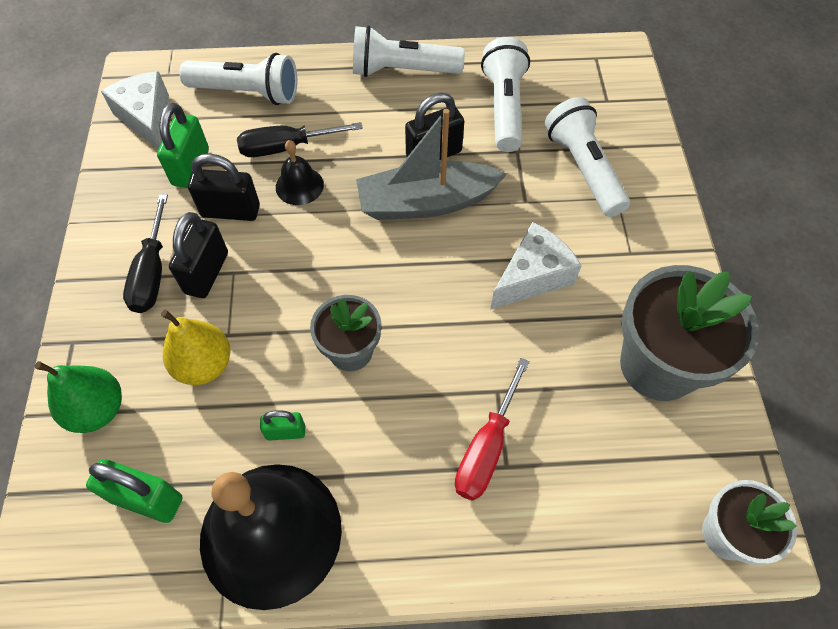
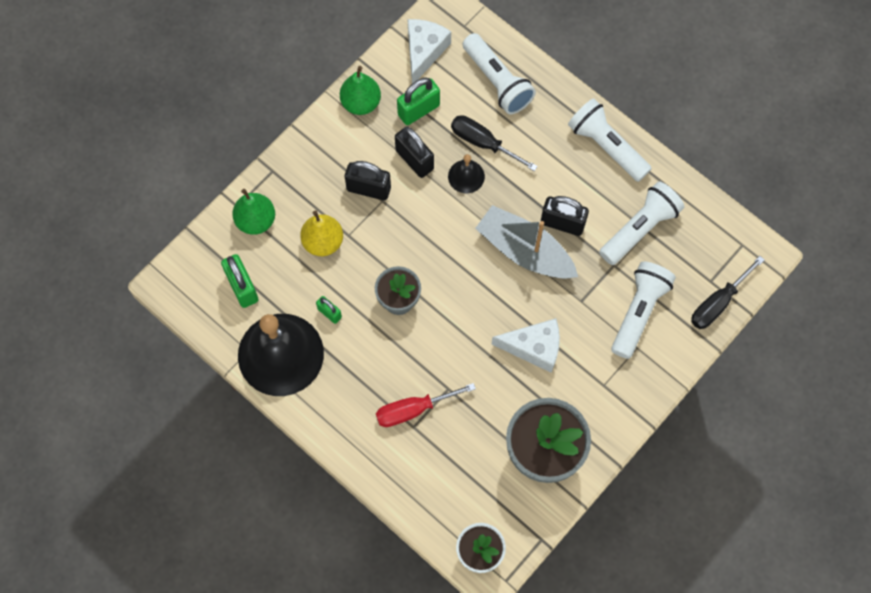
camera: 45 degrees right, 10 degrees up
black screwdriver [123,194,168,313] -> black screwdriver moved to [691,256,764,329]
black padlock [169,212,228,298] -> black padlock turned 45 degrees clockwise [345,161,391,200]
none -> green pear [340,66,381,115]

